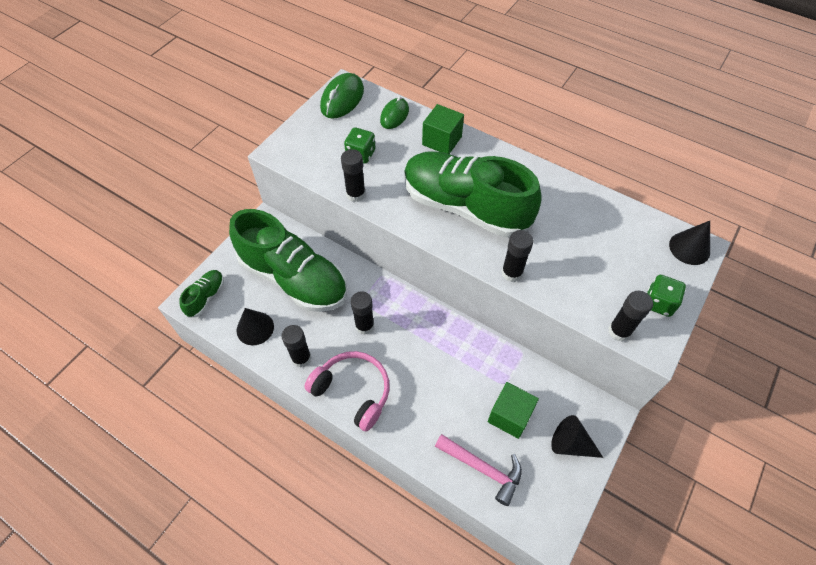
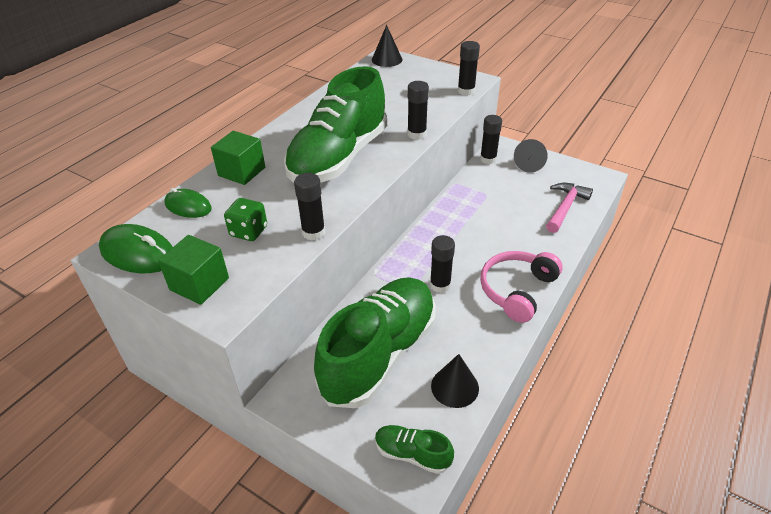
camera: 90 degrees left, 15 degrees down
black glue stick [282,325,311,368] -> black glue stick moved to [480,115,502,164]
green cube [488,382,539,439] -> green cube moved to [158,235,229,305]
green dice [647,275,686,317] -> none

